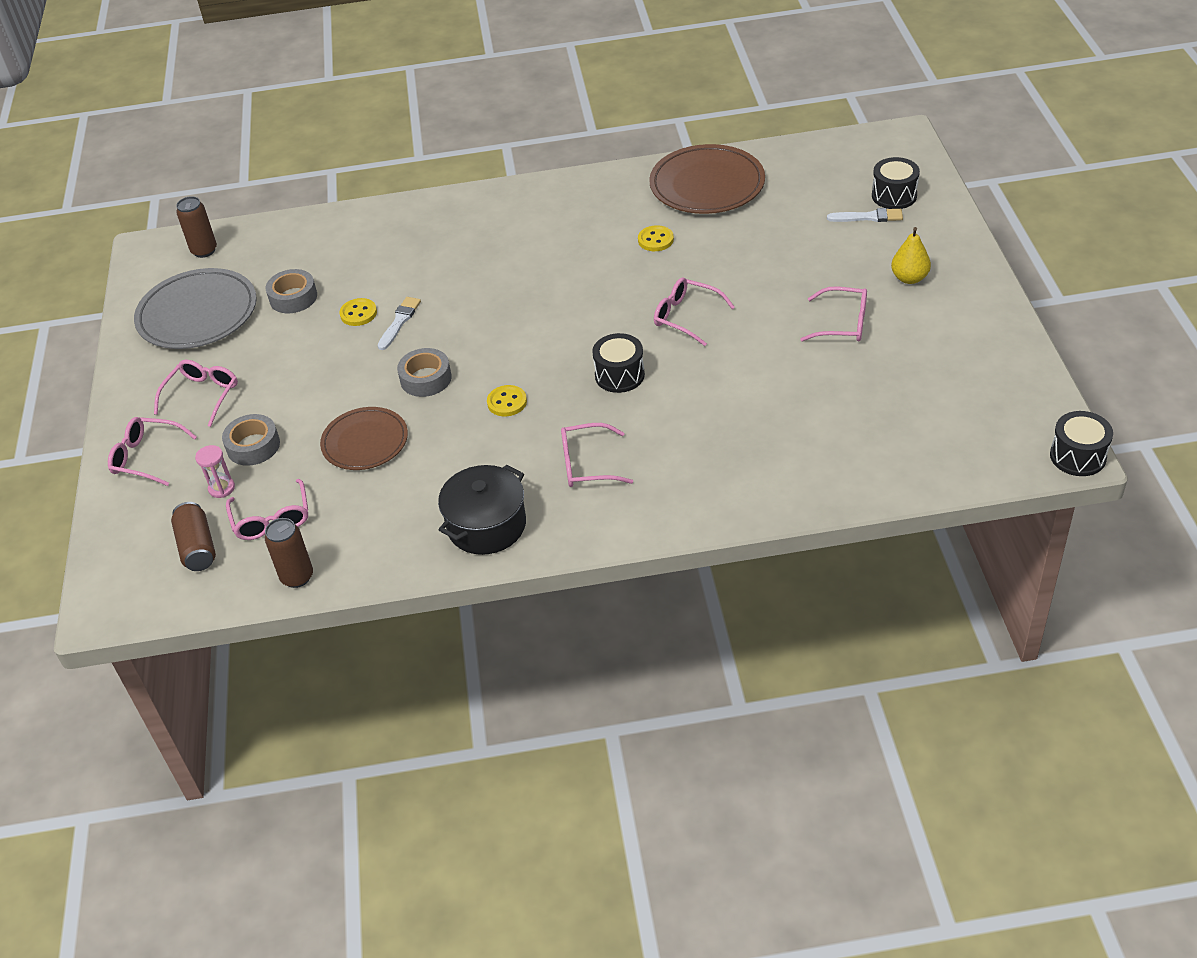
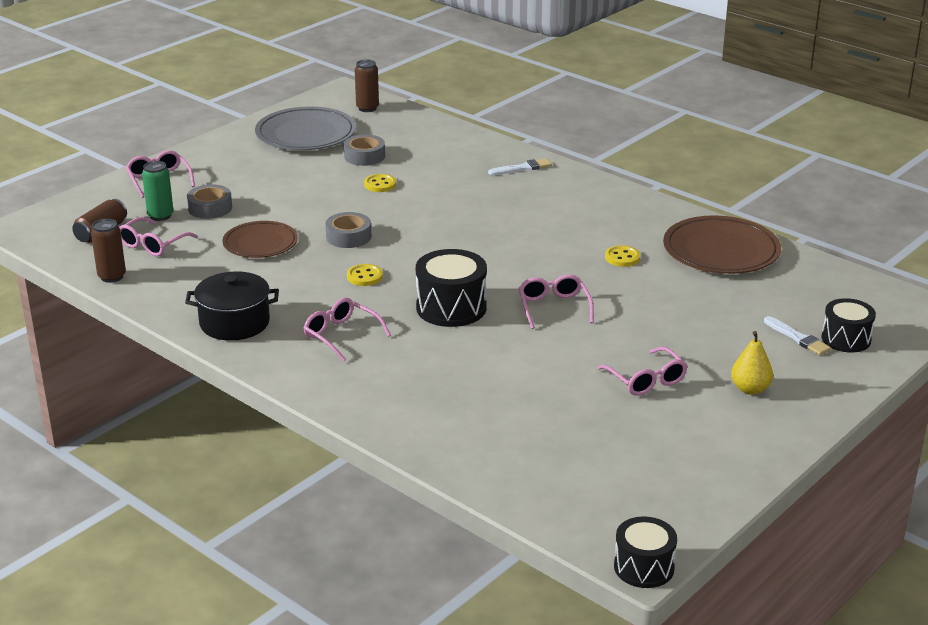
camera: 45 degrees right, 15 degrees down
pink glasses [154,360,238,427] -> none
pink hourglass [195,445,235,498] -> green can [142,161,174,221]
white brush [377,297,421,350] -> white brush moved to [488,158,552,175]
black drum [592,333,645,393] -> black drum [416,249,487,327], size x1.50

